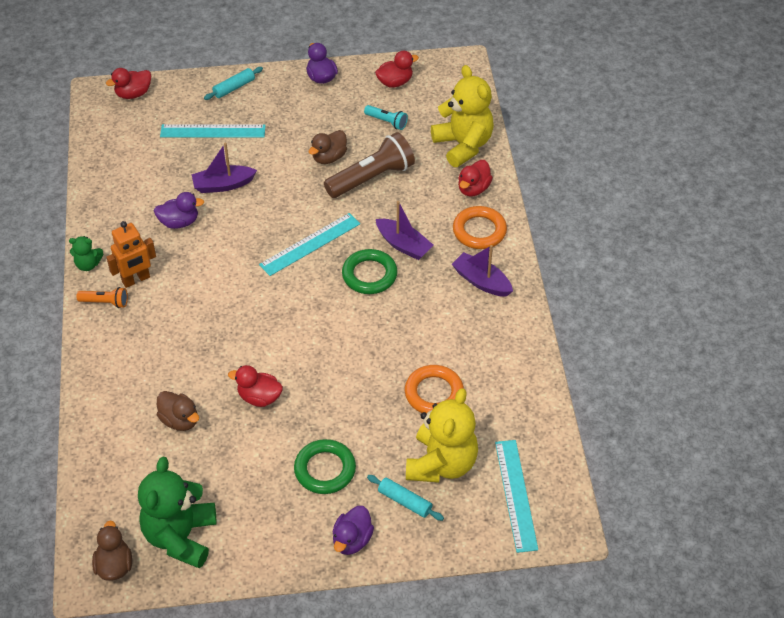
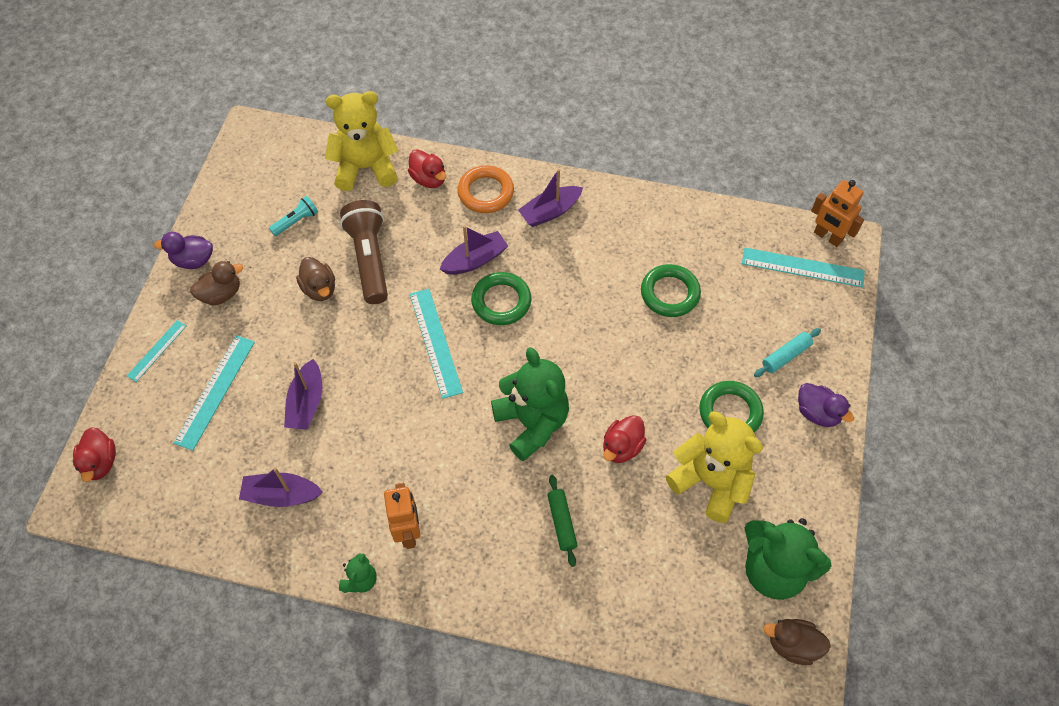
camera: 70 degrees left, 10 degrees up
orange flashlight [76,287,128,308] -> none
purple duck [154,192,204,229] -> none
brown duck [157,391,199,431] -> brown duck moved to [190,261,243,306]
turquoise rolling pin [204,67,263,100] -> turquoise ruler [127,320,187,382]
red duck [375,51,419,88] -> none
orange ring [405,365,464,413] -> green ring [641,264,701,317]
yellow teddy bear [406,388,478,483] -> yellow teddy bear moved to [666,412,763,523]
none -> purple boat [239,467,323,507]
none -> green teddy bear [491,347,569,461]
none -> green rolling pin [547,475,578,567]
none -> orange robot [811,180,864,247]

